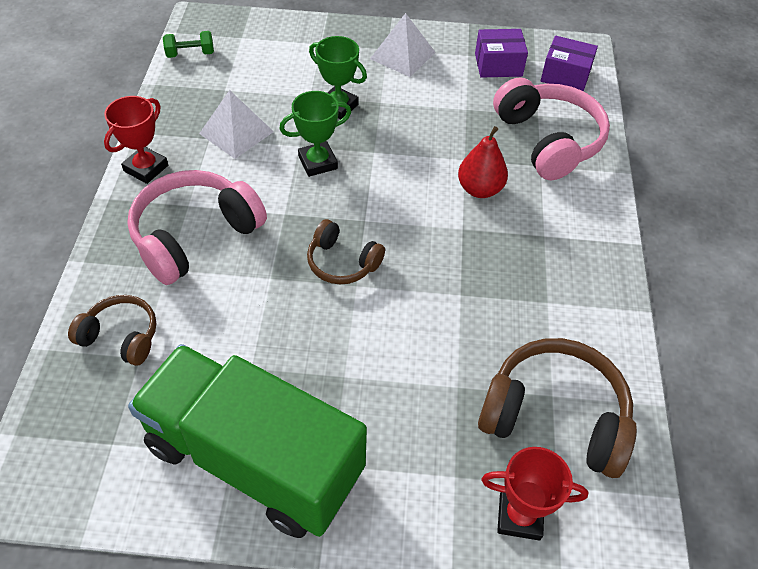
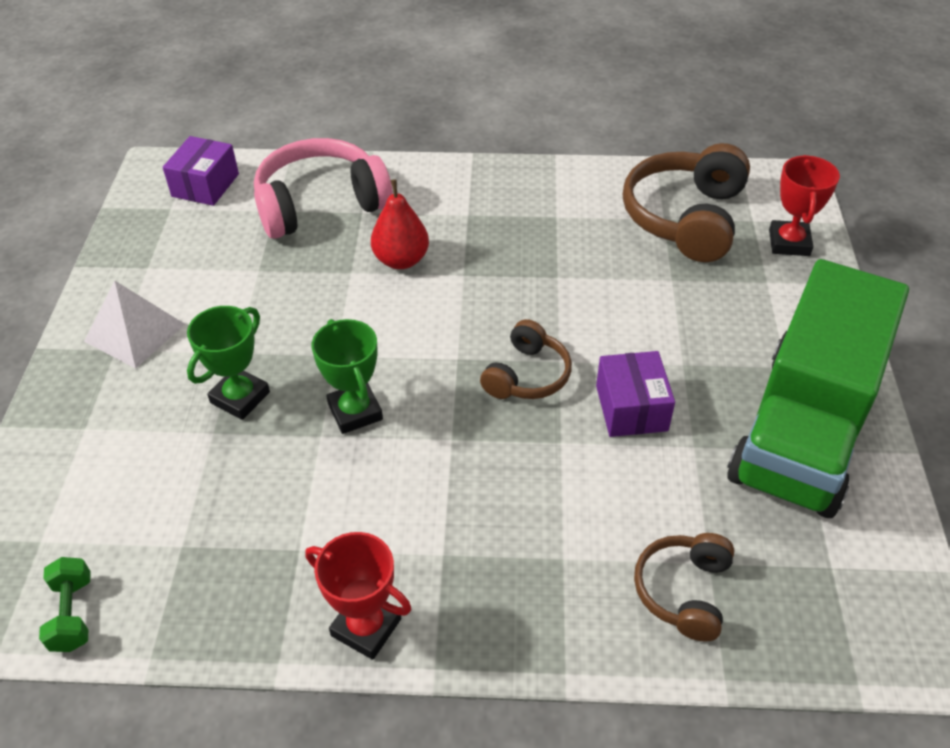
camera: 90 degrees left, 5 degrees down
pink headphones [127,170,267,285] -> none
white pyramid [199,90,274,159] -> none
purple box [475,29,528,78] -> purple box moved to [596,351,675,437]

